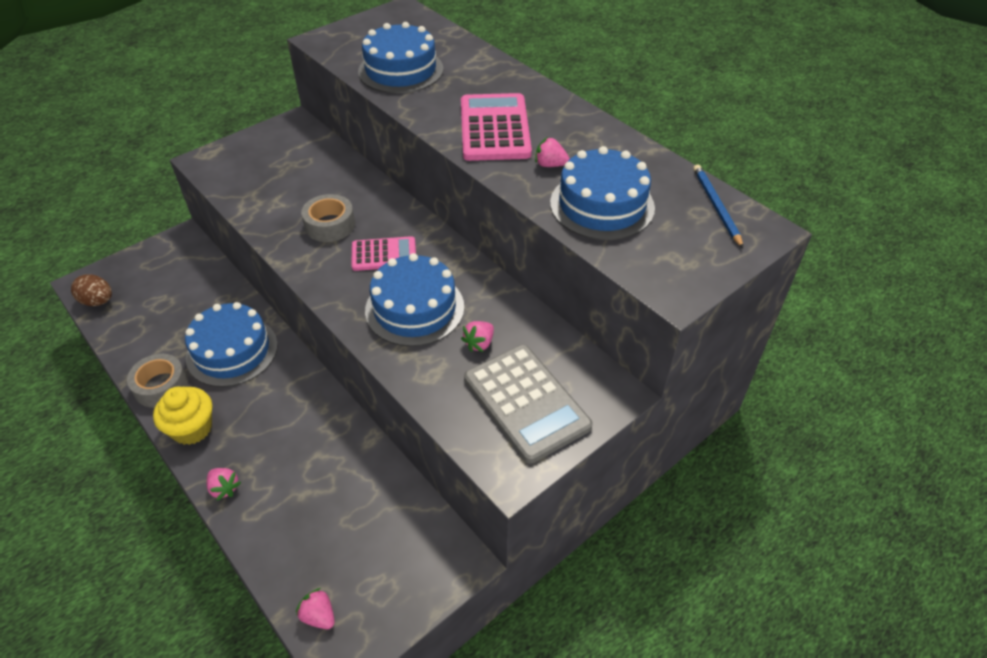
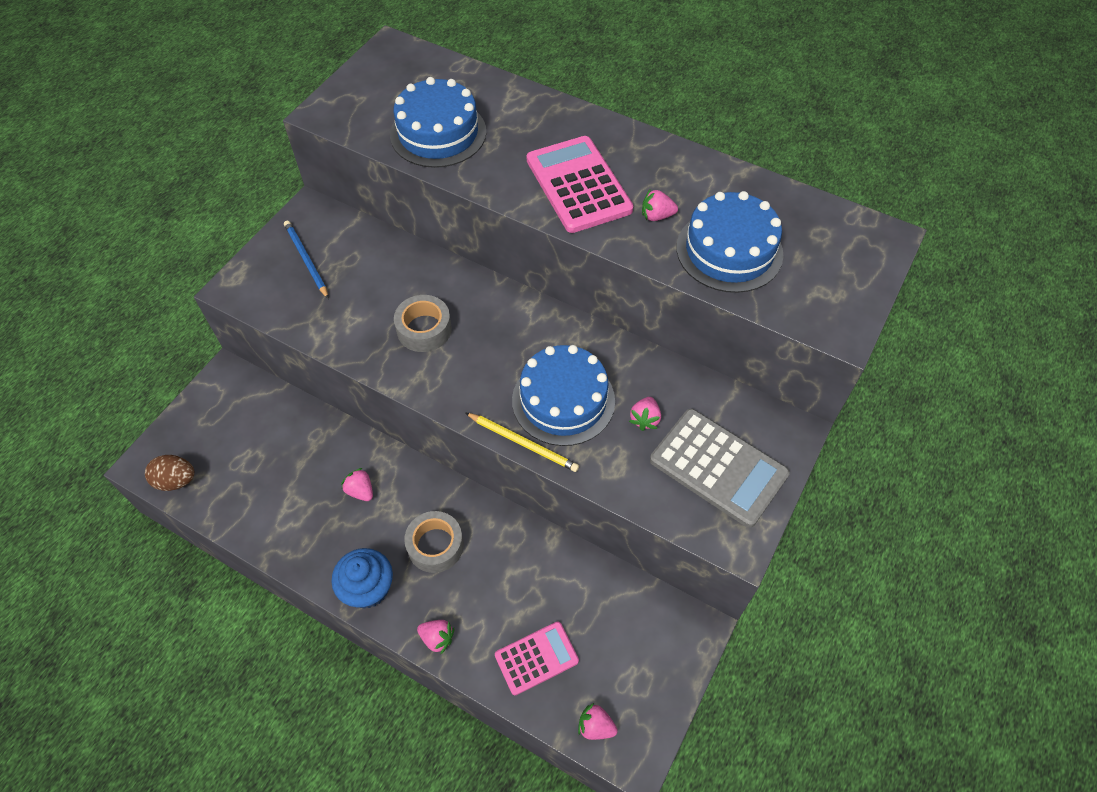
camera: 20 degrees left, 10 degrees up
grey tape [127,354,188,408] -> grey tape moved to [404,511,464,573]
yellow cupcake [153,387,212,445] -> blue cupcake [332,548,393,609]
blue cake [185,302,278,387] -> pink strawberry [341,468,373,501]
pink calculator [351,236,416,271] -> pink calculator moved to [495,622,579,695]
blue pencil [693,164,743,248] -> blue pencil moved to [284,220,329,299]
none -> yellow pencil [465,412,579,472]

